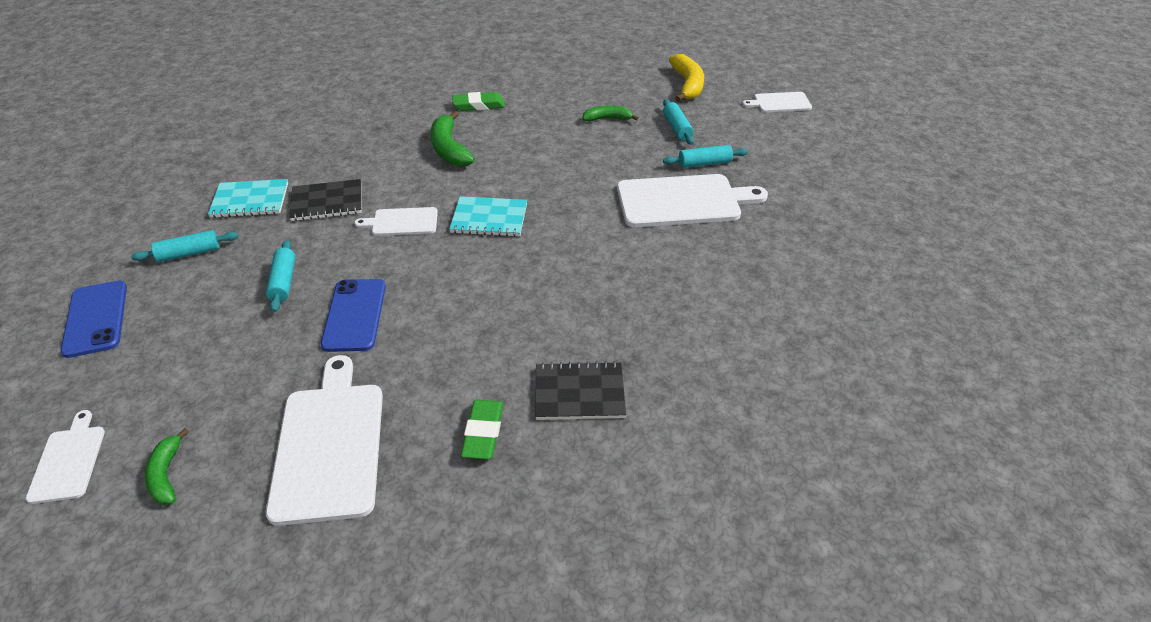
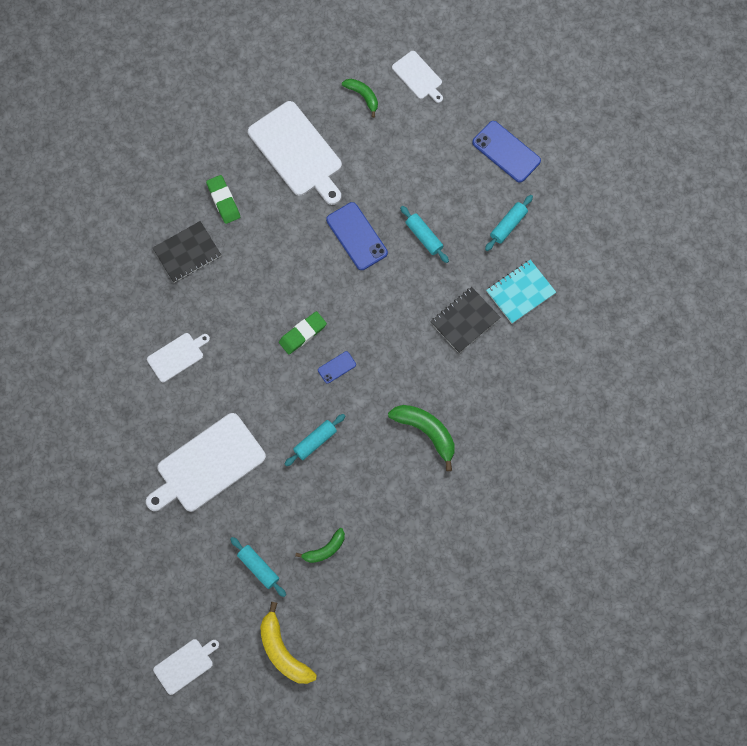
camera: 150 degrees right, 30 degrees up
white cutting board [354,207,438,236] -> white cutting board moved to [147,333,210,382]
turquoise notebook [449,196,527,237] -> blue phone [318,351,356,384]
green eraser [452,92,505,111] -> green eraser moved to [279,311,327,354]
turquoise rolling pin [663,145,748,168] -> turquoise rolling pin moved to [285,414,345,466]

